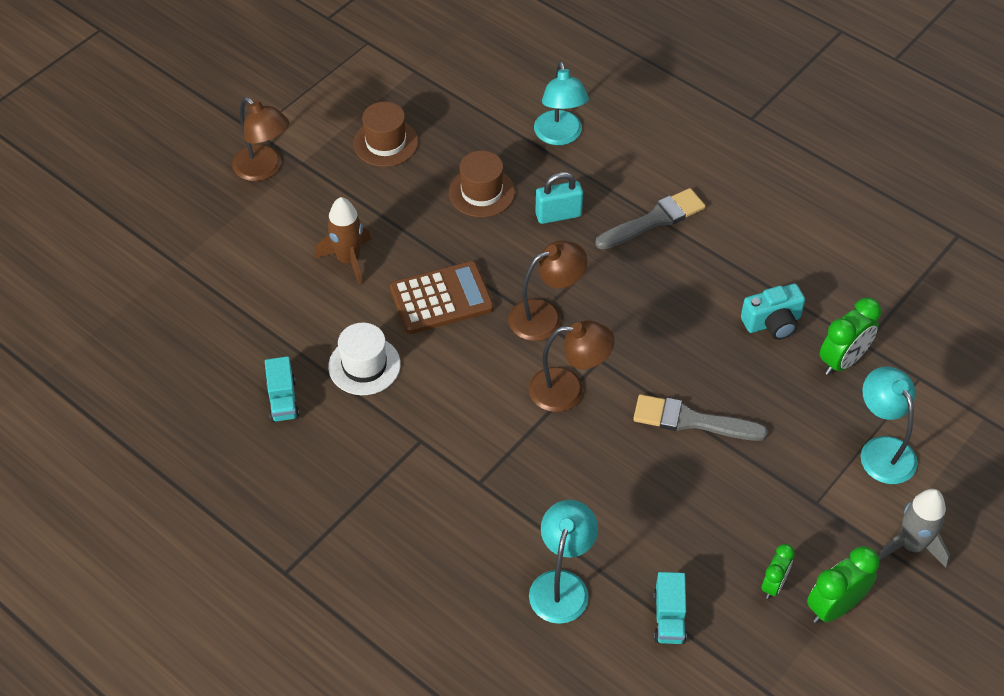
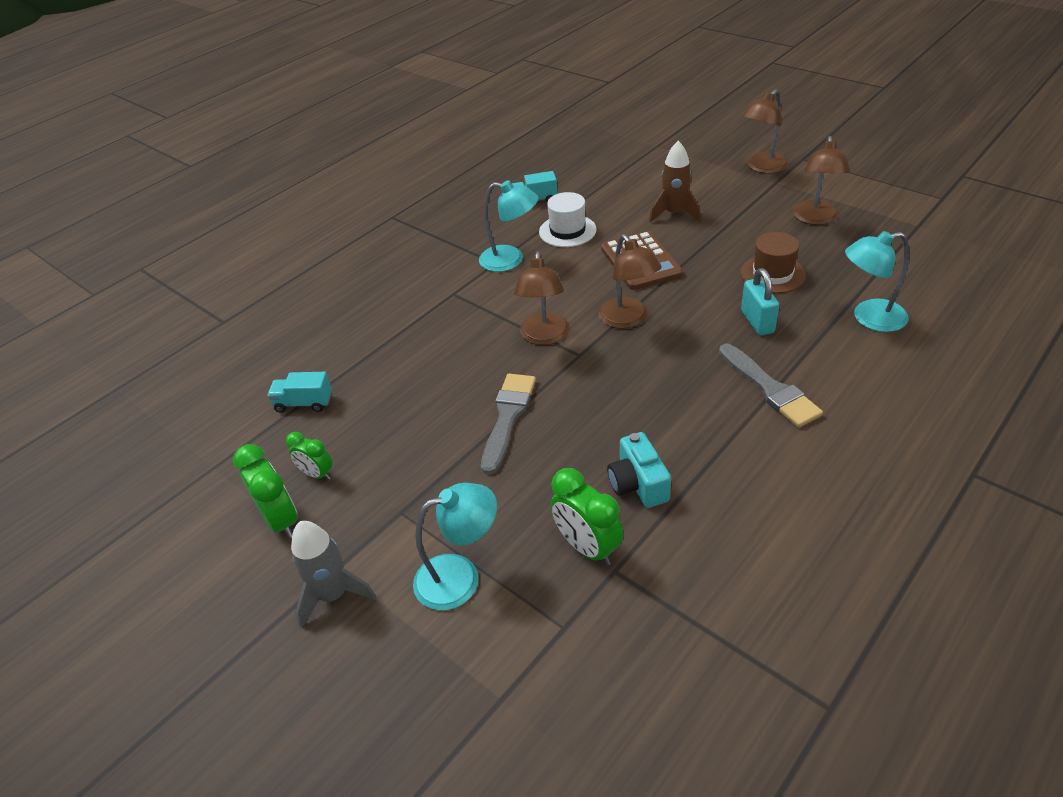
camera: 95 degrees right, 10 degrees down
brown hat [353,102,418,167] -> brown lamp [793,136,850,225]
turquoise lamp [529,500,598,624] -> turquoise lamp moved to [479,180,538,272]

